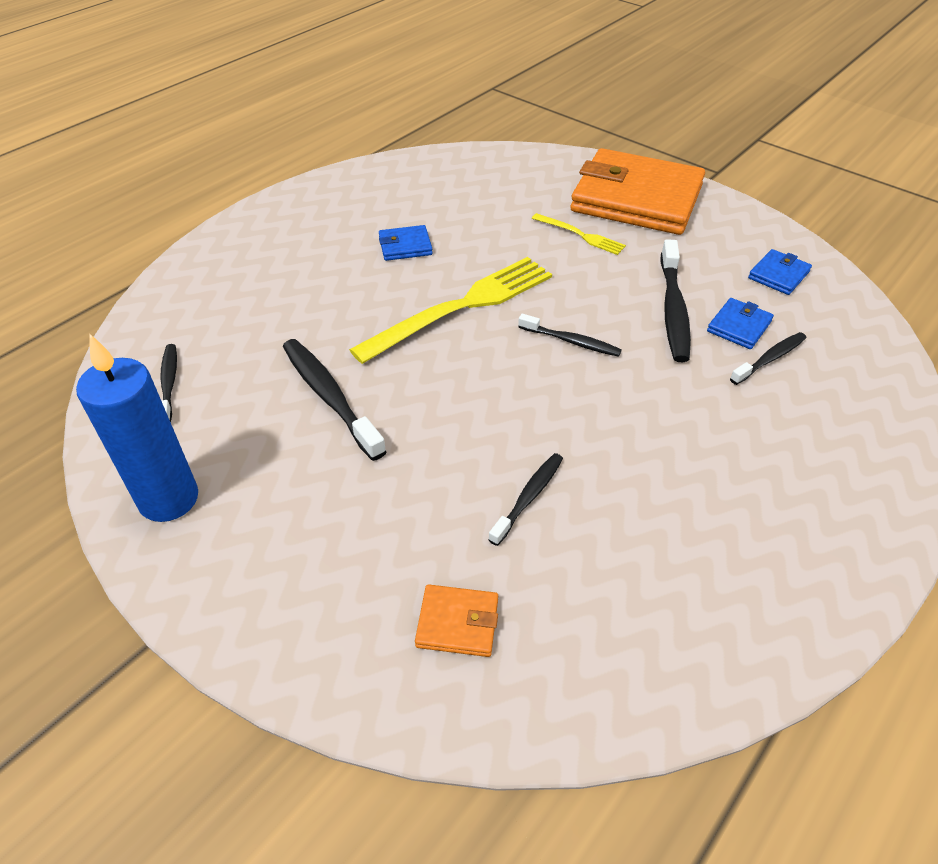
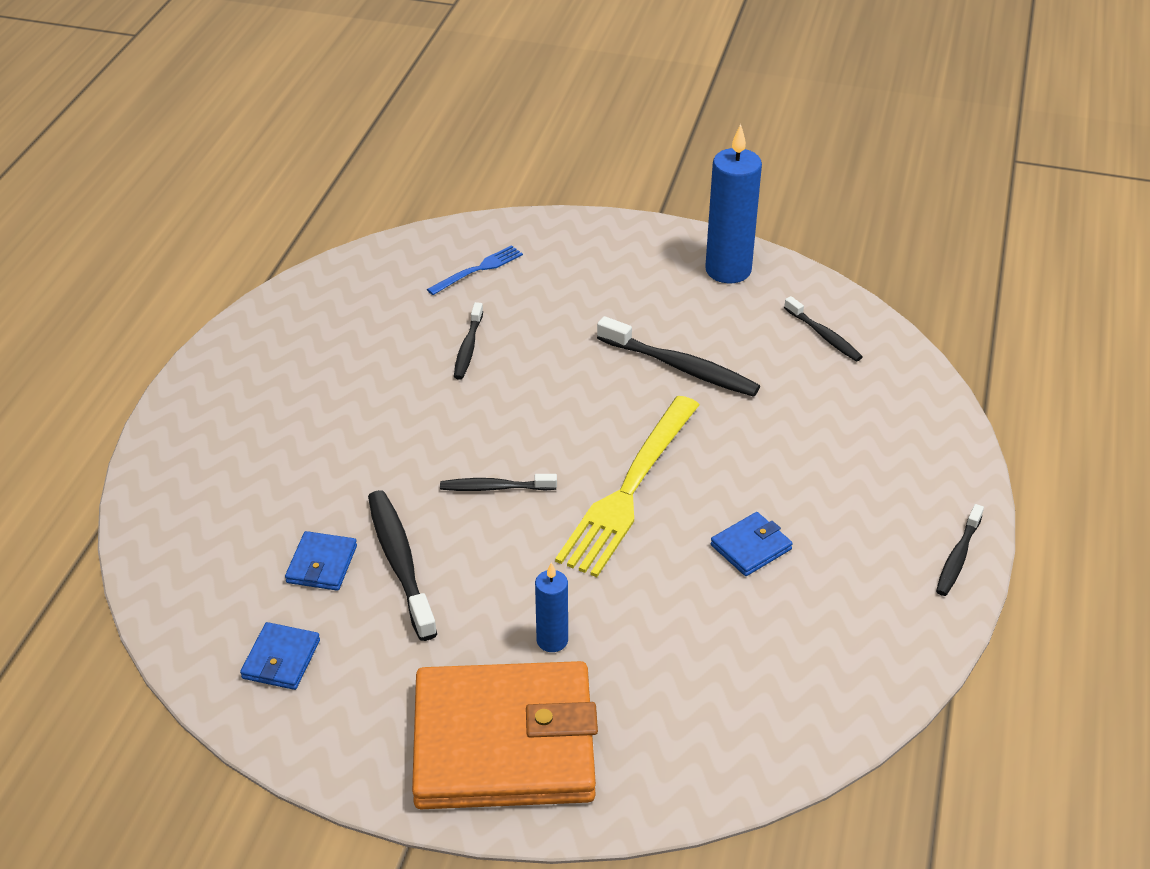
camera: 155 degrees right, 5 degrees down
orange wallet [415,584,498,657] -> blue fork [427,245,523,295]
yellow fork [532,213,626,255] -> blue candle [535,563,568,652]
black toothbrush [730,332,806,385] -> black toothbrush moved to [936,504,984,596]

